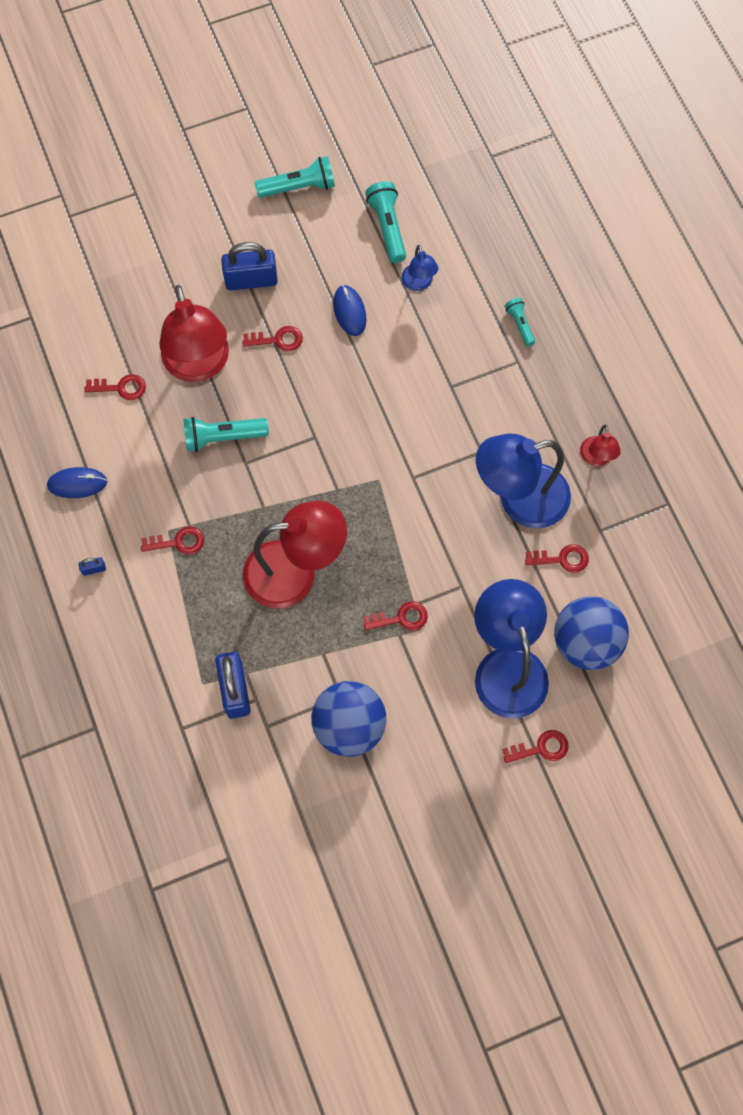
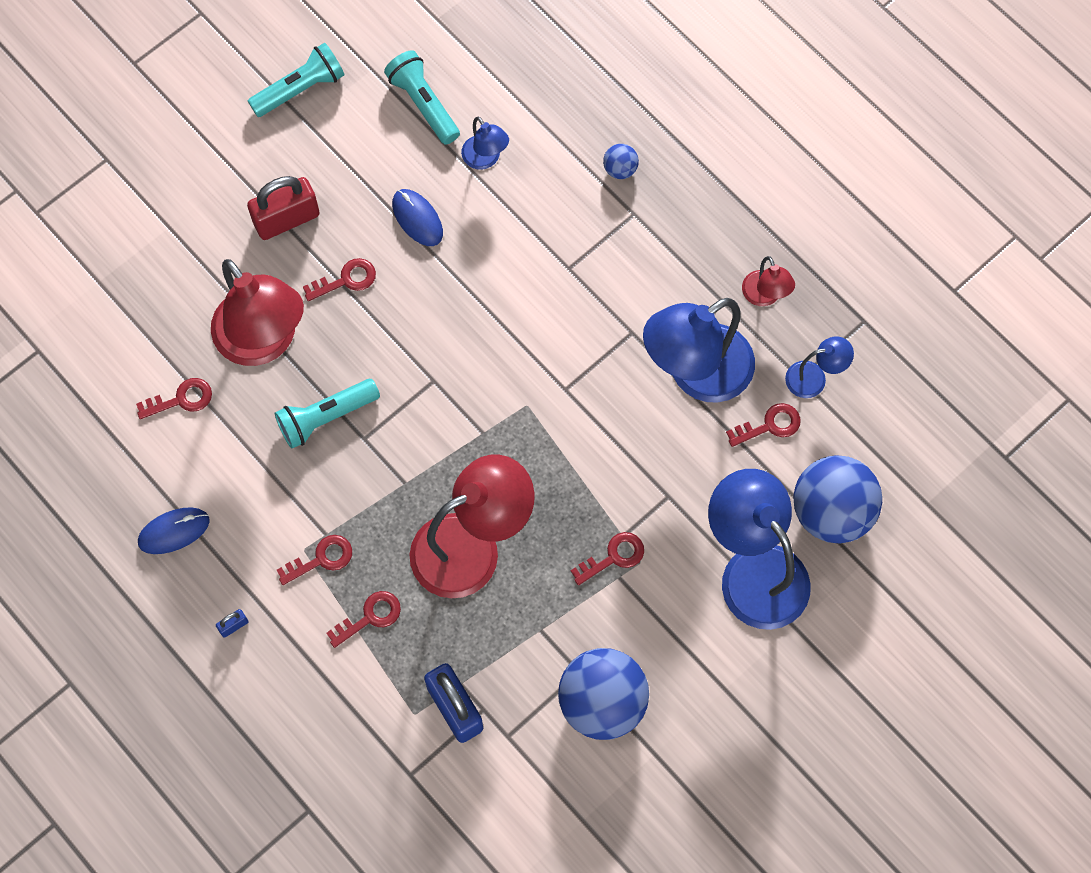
camera: 20 degrees left, 0 degrees up
blue padlock [221,242,278,290] -> red padlock [247,176,320,240]
red key [502,730,569,763] -> red key moved to [326,591,401,648]
turquoise flashlight [505,298,535,346] -> blue ball [603,144,639,179]
none -> blue lamp [785,336,854,398]

